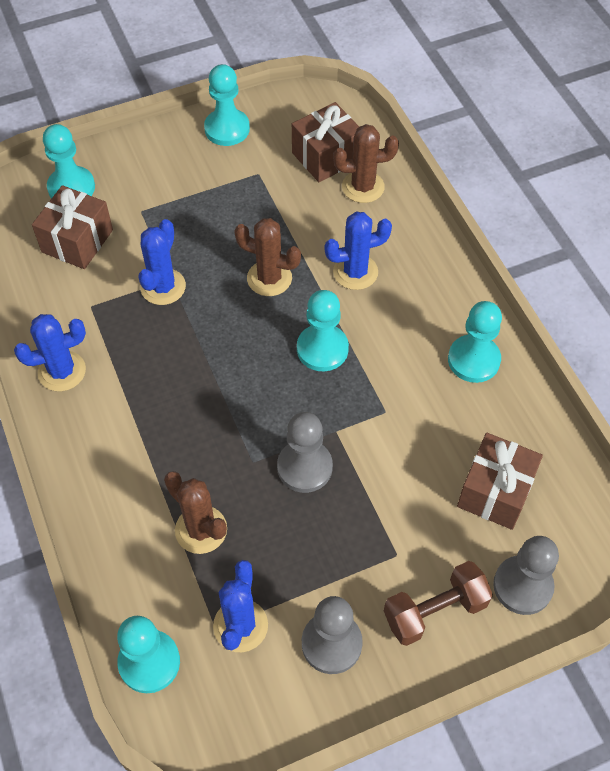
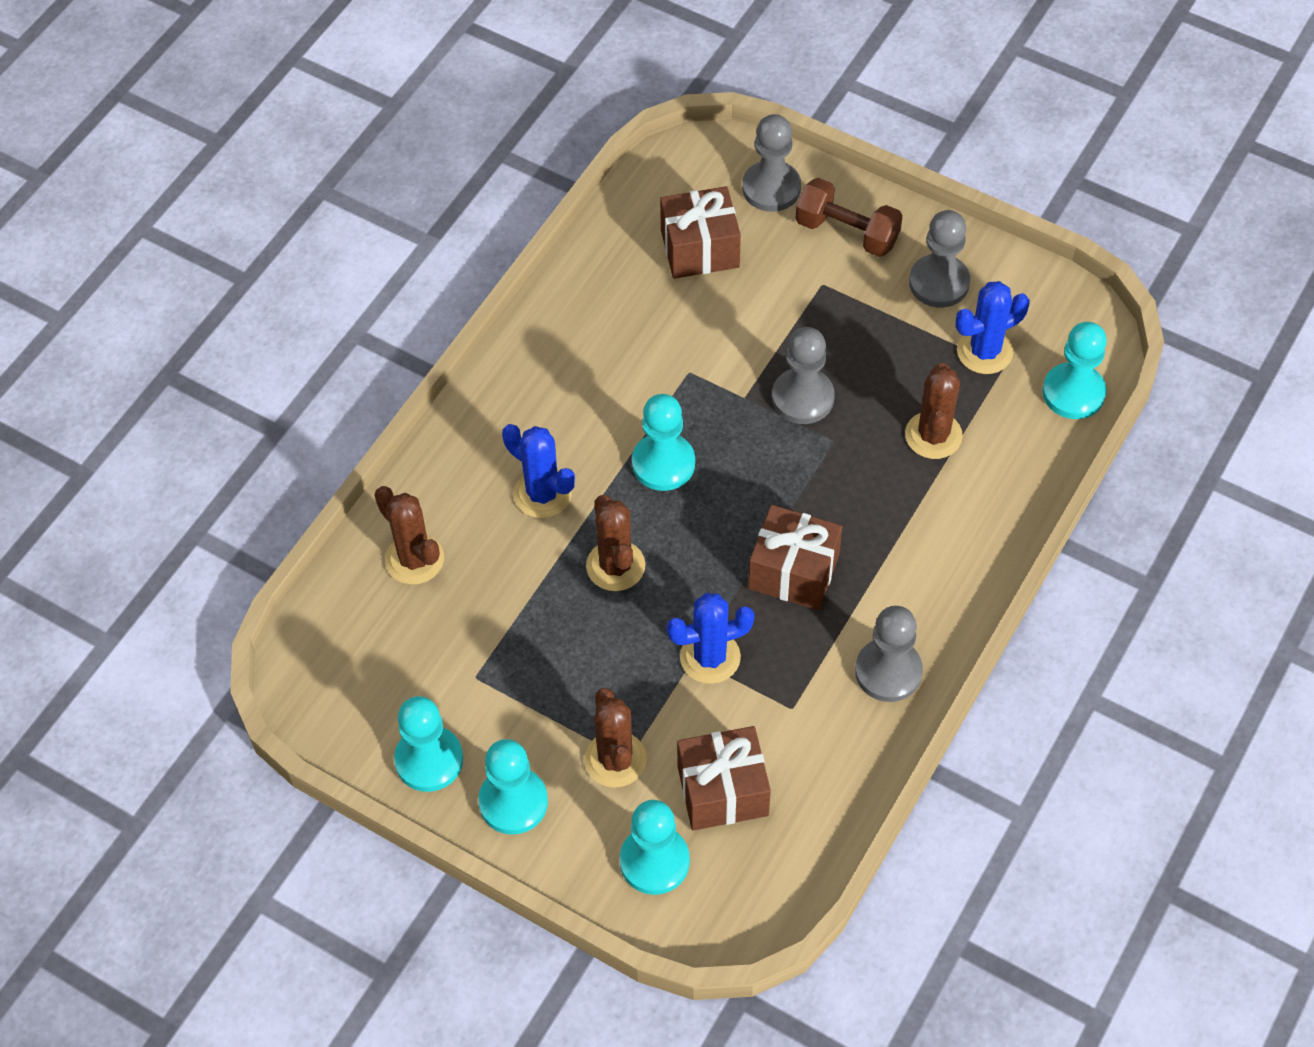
camera: 125 degrees left, 0 degrees up
blue cactus [14,314,86,391] -> grey pawn [855,606,923,702]
brown gift [292,102,359,182] -> brown gift moved to [748,505,842,610]
turquoise pawn [448,301,502,383] -> turquoise pawn moved to [478,739,548,835]
none -> brown cactus [584,688,647,787]

